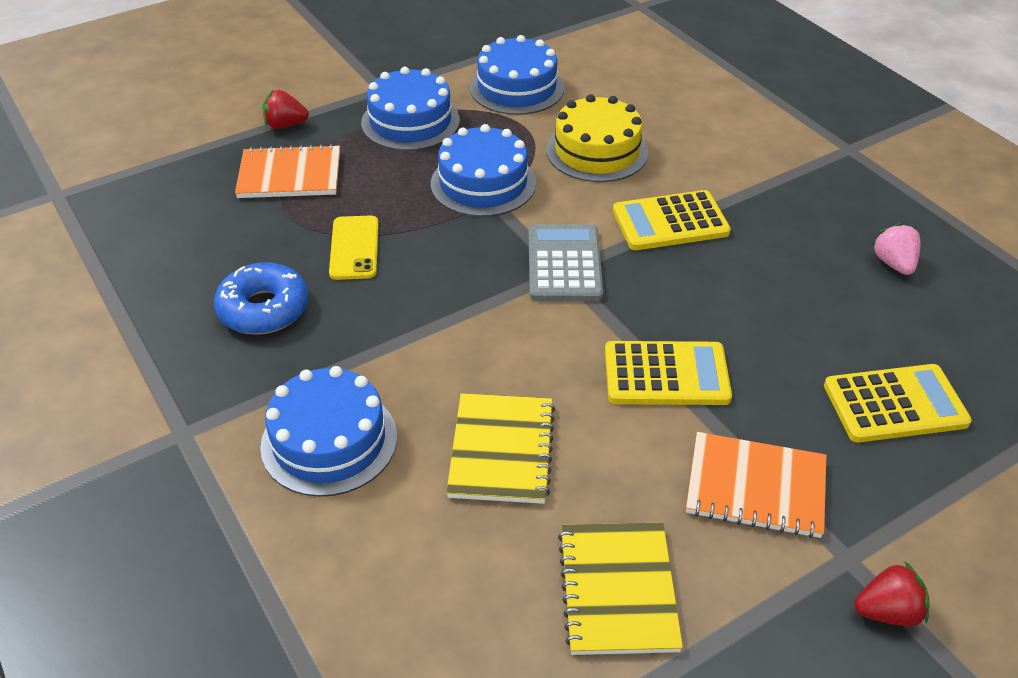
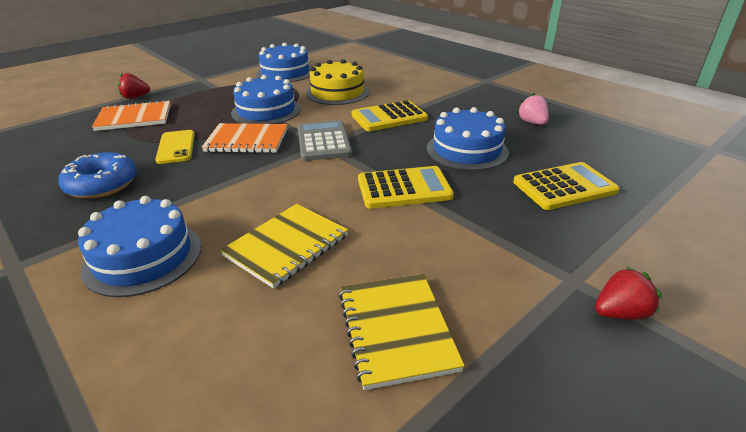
camera: 10 degrees left, 10 degrees down
blue cake [361,67,460,151] -> blue cake moved to [426,107,509,171]
yellow notebook [446,393,555,504] -> yellow notebook turned 45 degrees clockwise [220,204,348,289]
orange notebook [686,432,826,538] -> orange notebook moved to [202,123,287,153]

